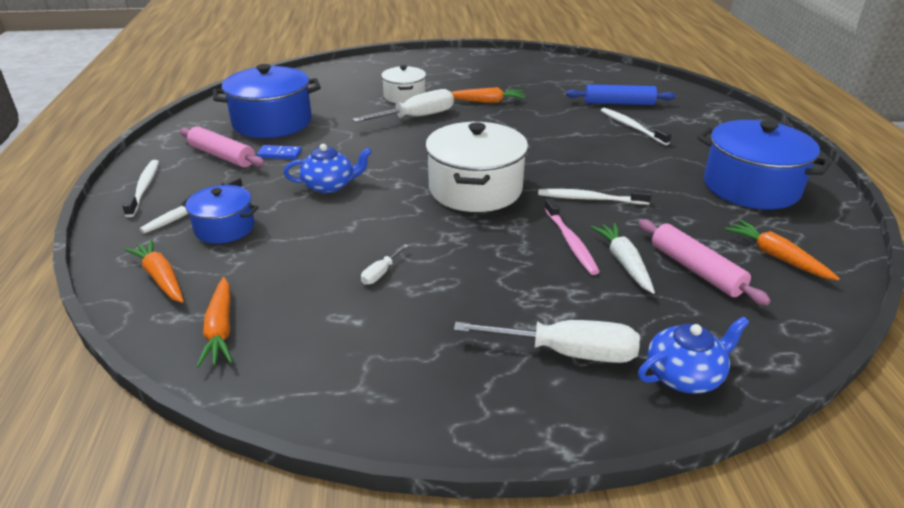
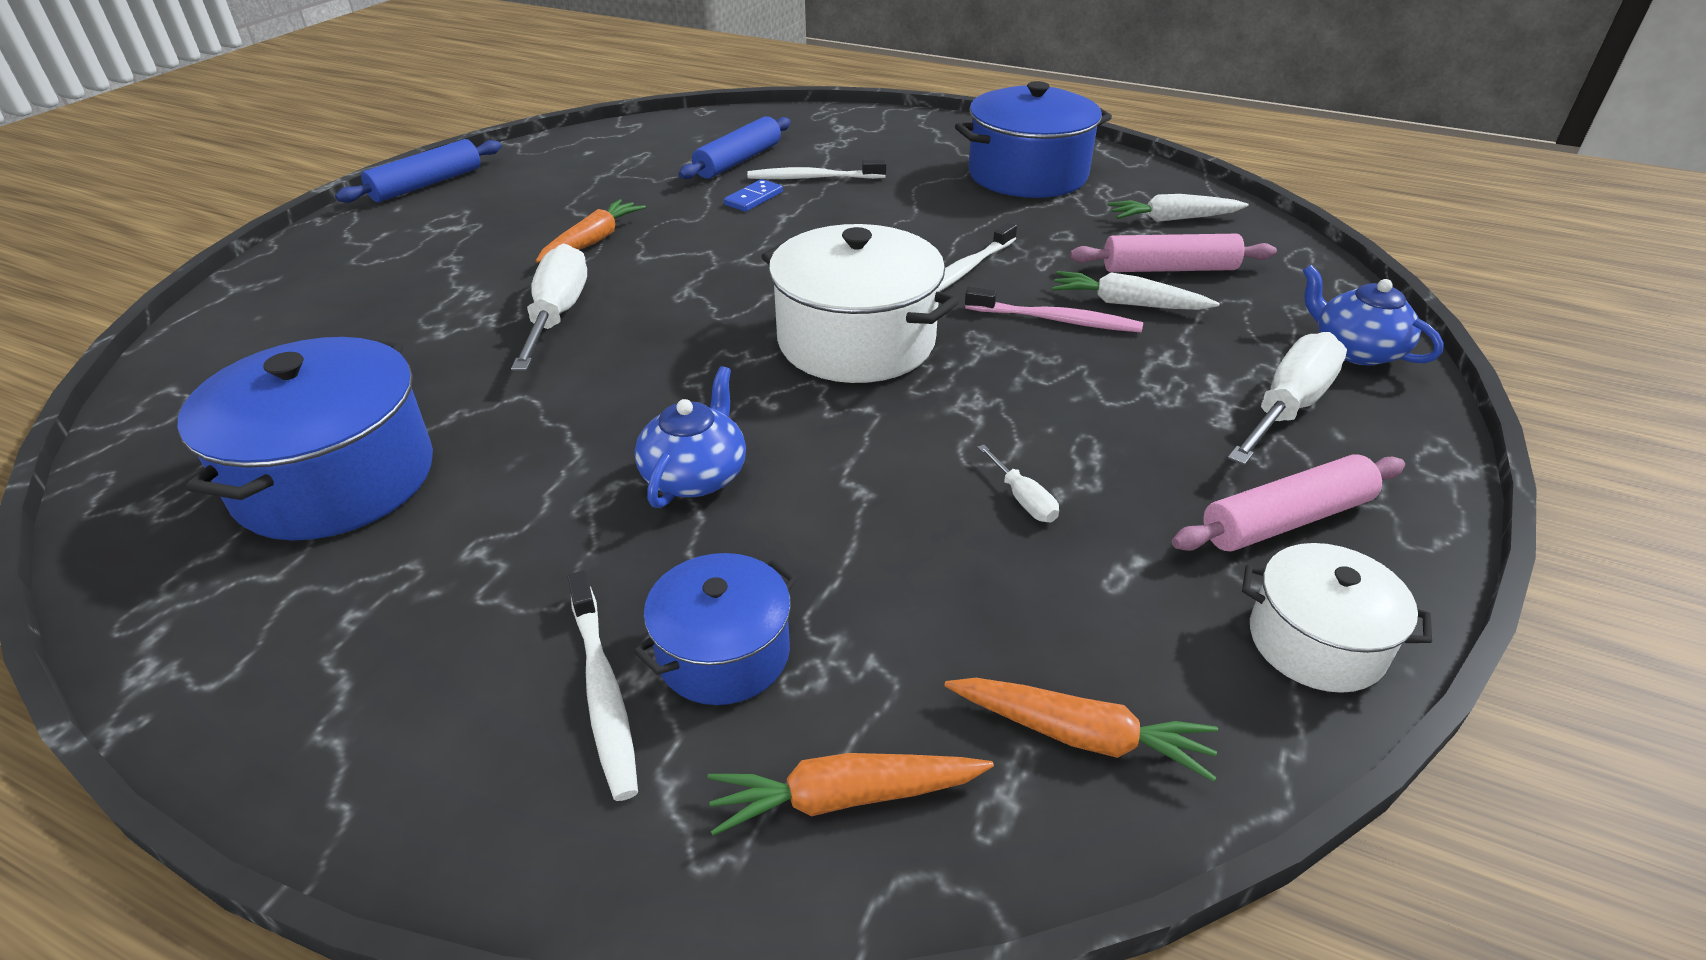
camera: 60 degrees left, 5 degrees up
white toothbrush [123,160,159,217] -> none
pink rolling pin [180,126,265,167] -> pink rolling pin moved to [1172,454,1405,552]
blue domino [257,145,302,160] -> blue domino moved to [724,179,783,212]
white pot [381,65,426,103] -> white pot moved to [1242,543,1432,693]
blue teapot [638,317,749,394] -> blue teapot turned 45 degrees counterclockwise [1303,264,1444,365]
orange carrot [725,220,840,281] -> white carrot [1108,194,1249,222]
none -> blue rolling pin [335,139,502,203]

